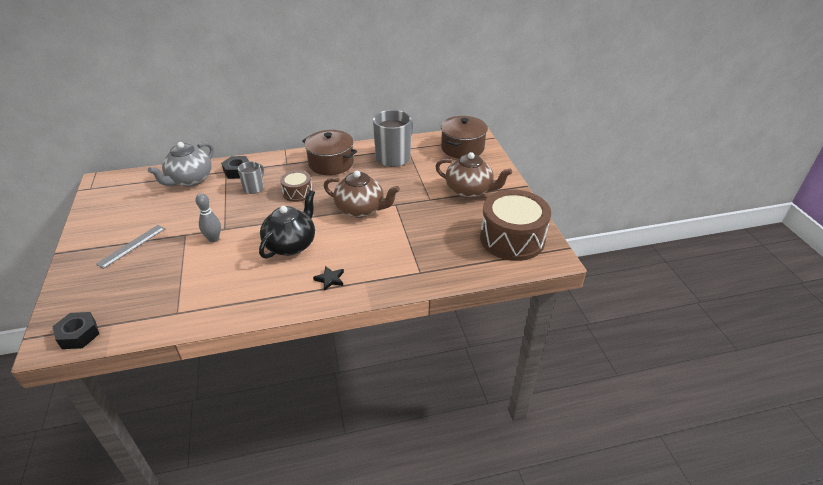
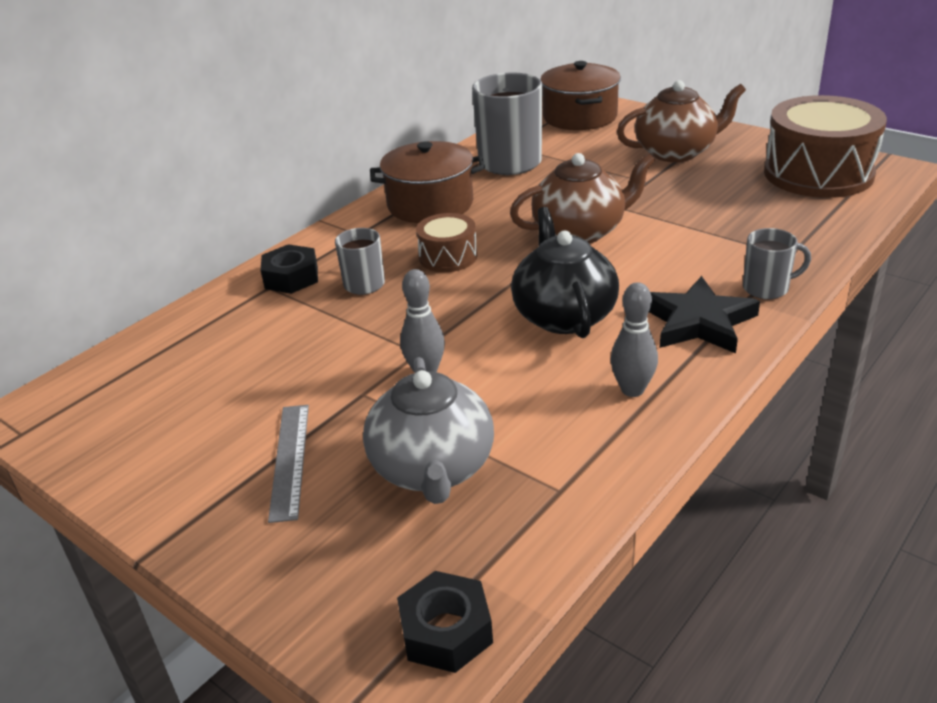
camera: 35 degrees left, 5 degrees down
grey teapot [148,142,214,187] -> grey teapot moved to [363,357,494,504]
black star [313,266,344,291] -> black star [649,276,760,353], size x1.94
none -> grey bowling pin [611,282,658,397]
none -> grey mug [743,228,811,299]

